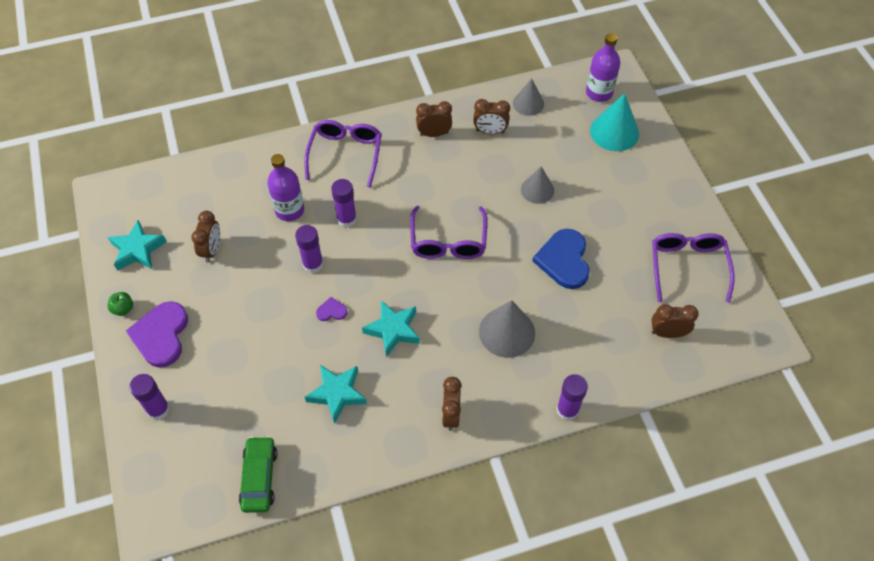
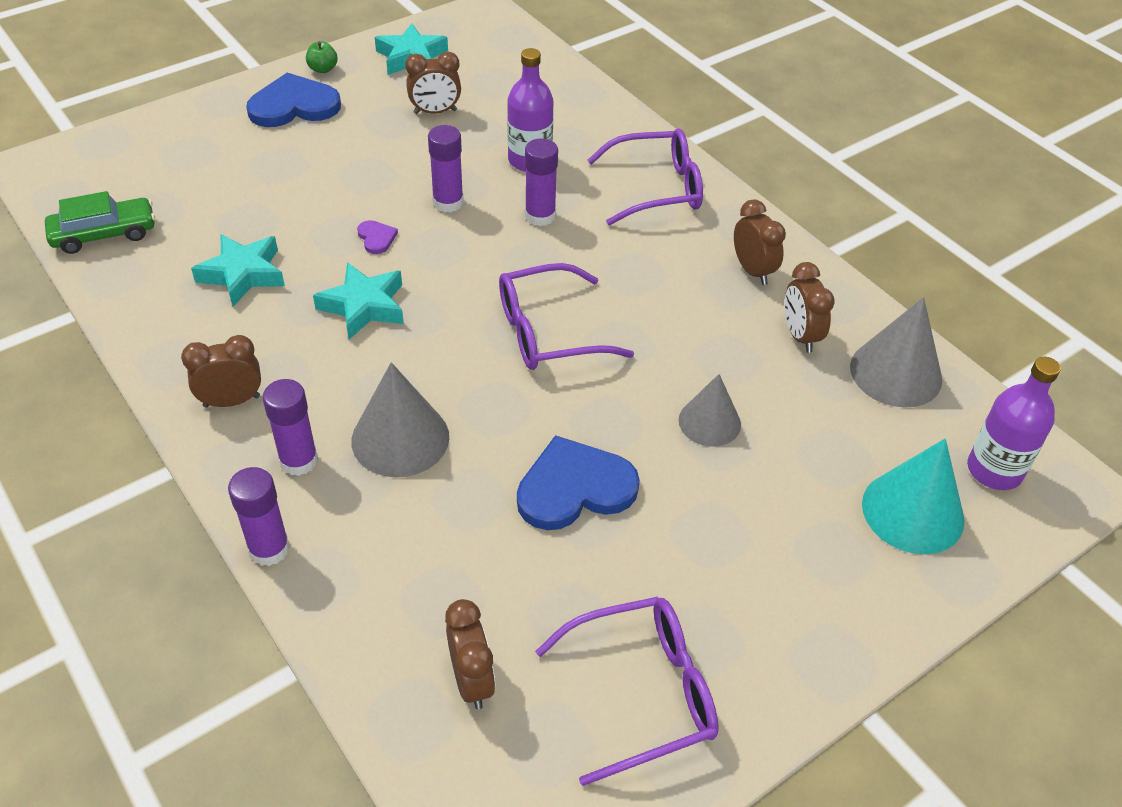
camera: 70 degrees right, 10 degrees down
purple heart [126,301,188,368] -> blue heart [246,73,341,127]
purple glue stick [129,374,170,420] -> purple glue stick moved to [263,379,318,476]
grey cone [513,78,544,116] -> grey cone [850,297,942,408], size x1.52

